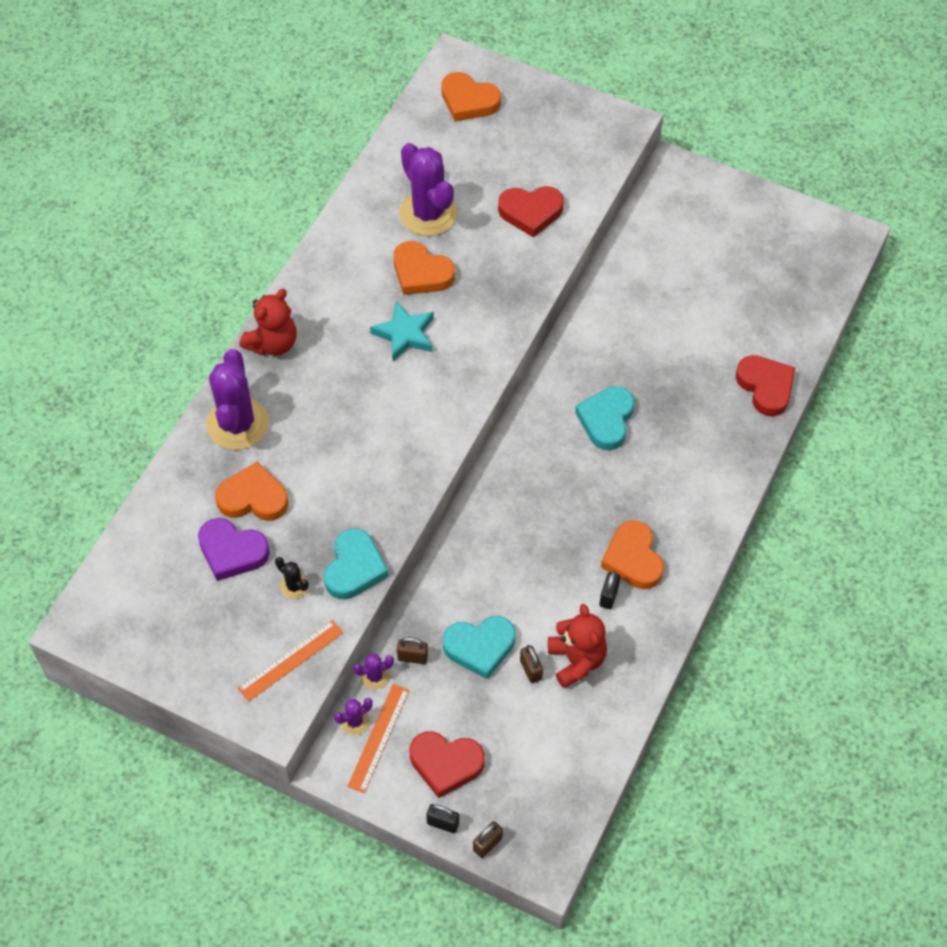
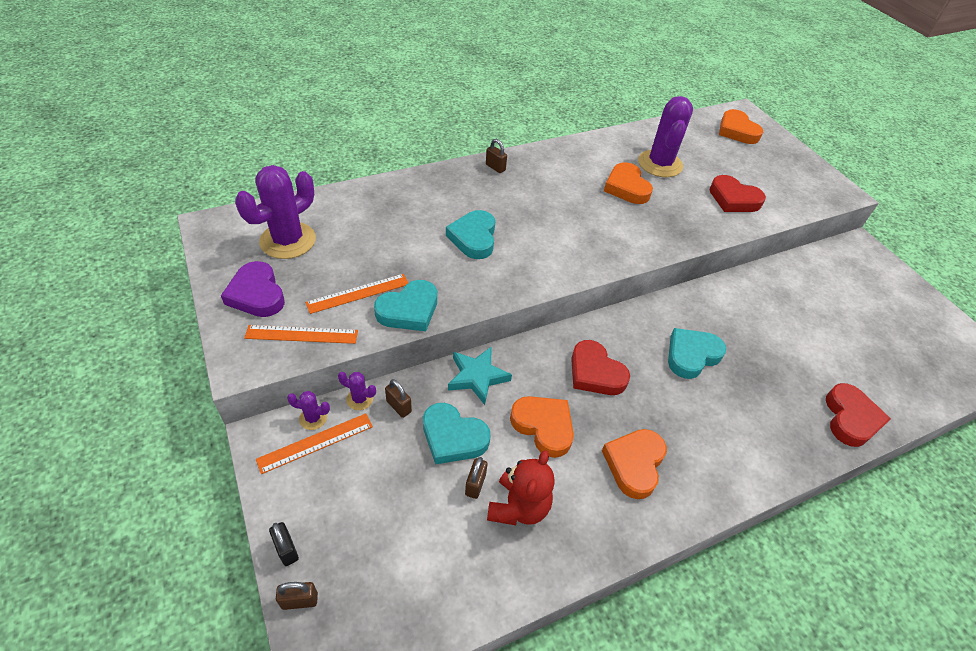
camera: 35 degrees right, 10 degrees down
purple heart [198,518,270,581] -> purple heart moved to [221,261,285,317]
purple cactus [206,349,269,450] -> purple cactus moved to [235,165,316,259]
orange heart [215,461,288,521] -> orange heart moved to [510,396,574,458]
red teddy bear [240,289,297,356] -> brown padlock [486,139,507,173]
black cactus [275,557,309,599] -> orange ruler [305,274,408,314]
turquoise star [370,301,434,361] -> turquoise star moved to [448,347,512,405]
red heart [410,731,485,798] -> red heart moved to [571,340,630,395]
black padlock [600,571,620,609] -> none
none -> turquoise heart [446,210,496,259]

